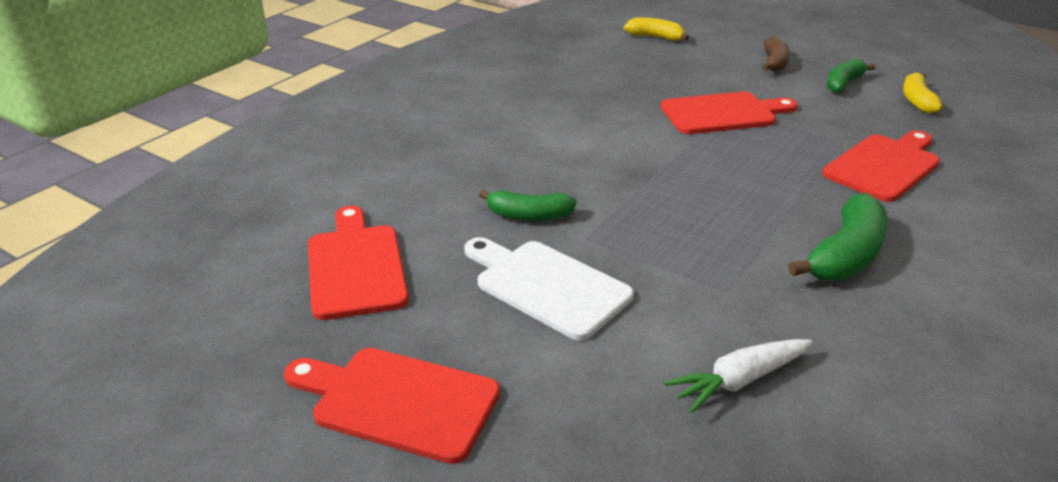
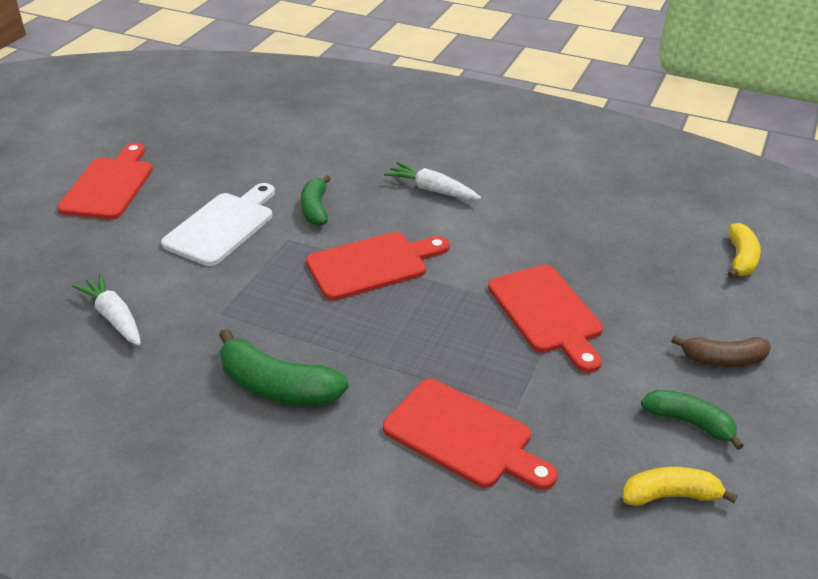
camera: 80 degrees right, 5 degrees up
red cutting board [308,206,409,320] -> red cutting board moved to [306,232,450,301]
none -> white carrot [384,162,481,200]

